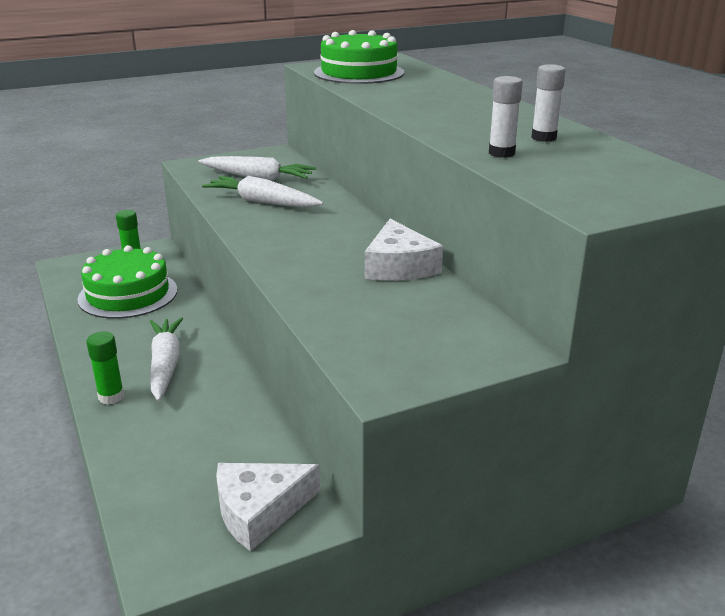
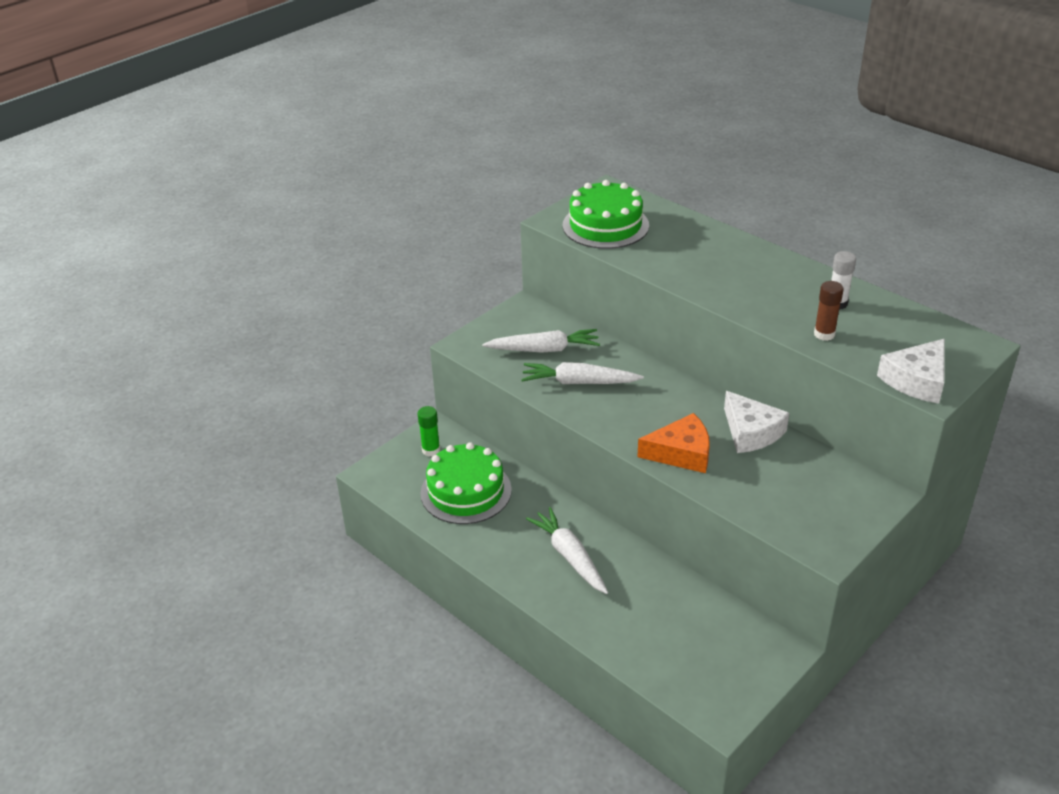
camera: 20 degrees left, 10 degrees up
green glue stick [87,332,124,405] -> none
white cheese [216,463,320,552] -> white cheese moved to [877,339,945,404]
white glue stick [489,76,523,158] -> brown glue stick [814,281,844,341]
none -> orange cheese [637,413,710,473]

